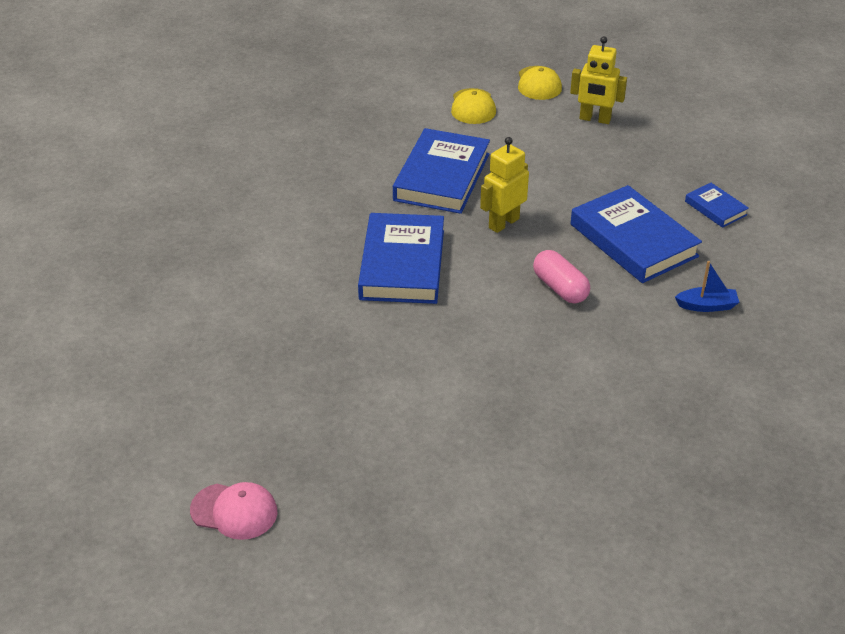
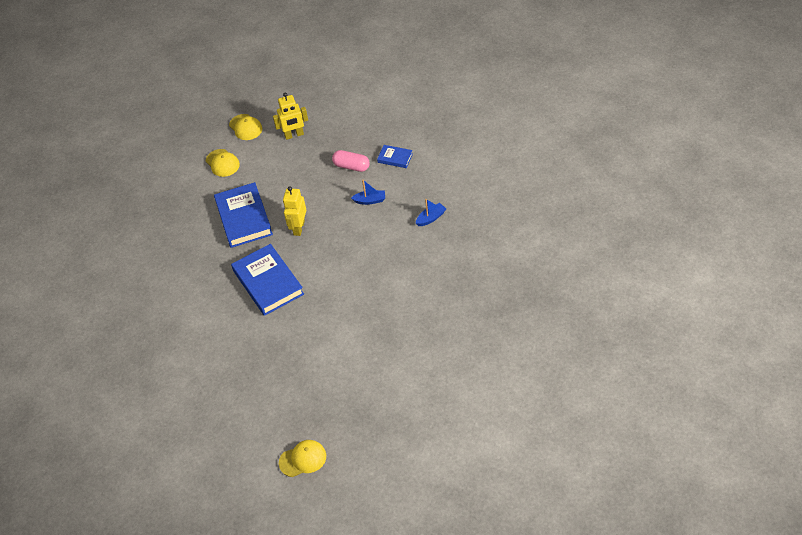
camera: 30 degrees left, 10 degrees up
pink cap [190,482,278,540] -> yellow cap [279,440,326,477]
pink capsule [533,250,590,303] -> pink capsule moved to [332,150,370,172]
blue book [571,185,702,283] -> blue boat [351,180,385,205]

